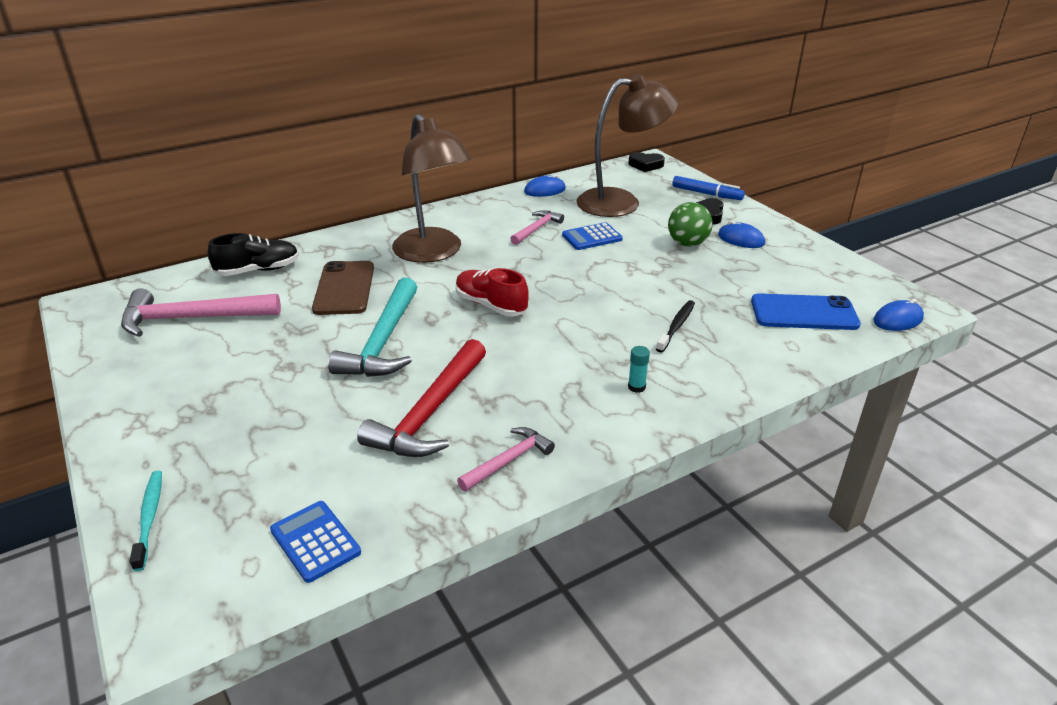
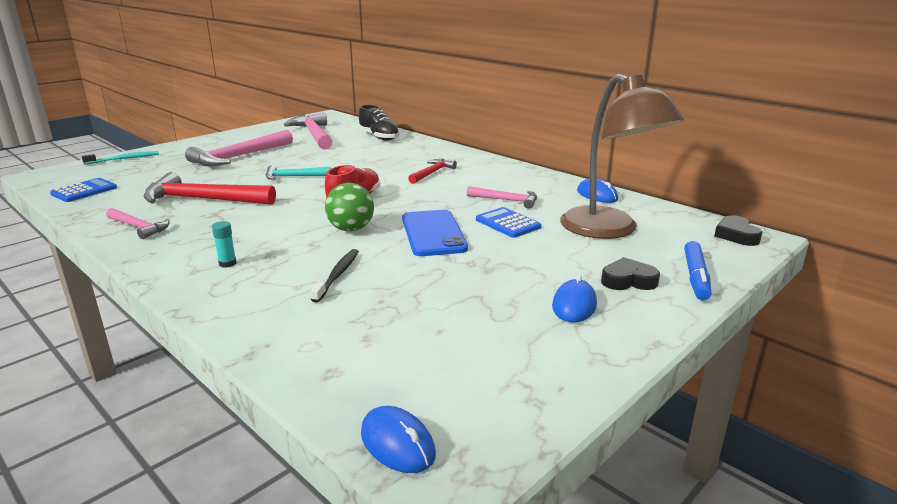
camera: 75 degrees right, 10 degrees down
brown phone [312,261,374,315] -> none
turquoise hammer [328,277,417,377] -> turquoise hammer [266,165,331,180], size x0.55
brown lamp [392,114,472,263] -> red hammer [408,159,457,184]
black toothbrush [656,300,695,353] -> black toothbrush turned 90 degrees counterclockwise [310,249,359,303]
green ball [668,202,713,247] -> green ball moved to [325,183,374,232]
blue phone [751,293,861,330] -> blue phone moved to [402,210,468,256]
none -> pink hammer [185,130,293,166]

